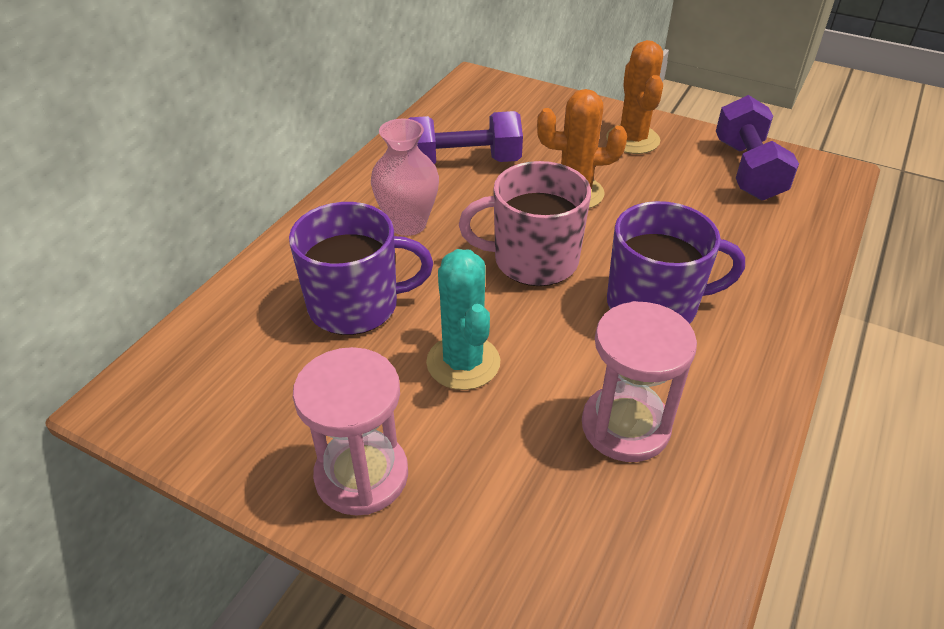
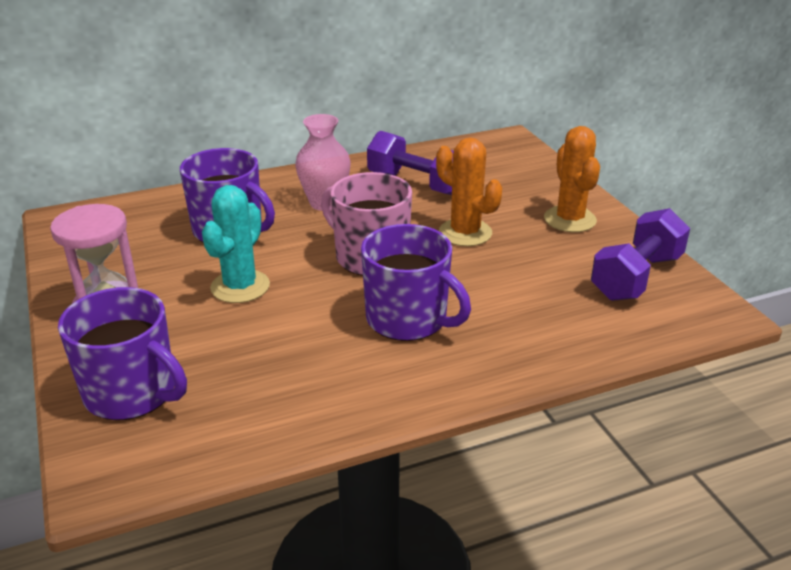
camera: 40 degrees right, 10 degrees down
pink hourglass [582,301,697,462] -> none
orange cactus [606,40,663,154] -> orange cactus turned 45 degrees counterclockwise [544,126,600,232]
none -> purple mug [58,287,187,421]

